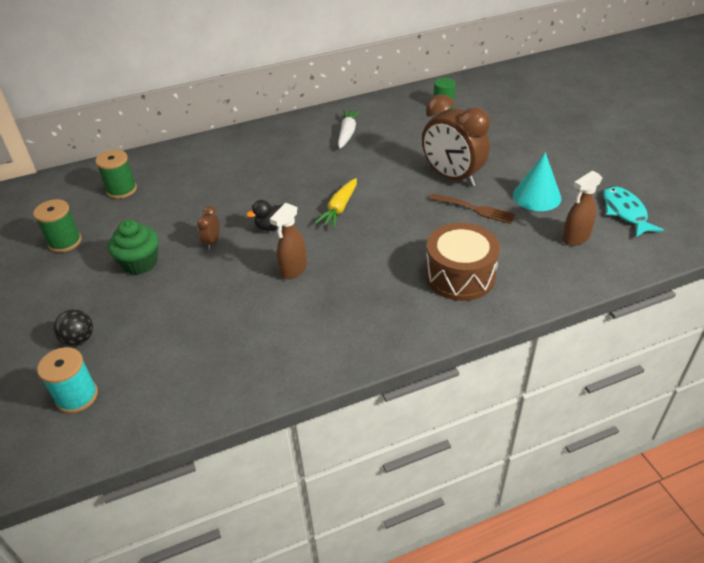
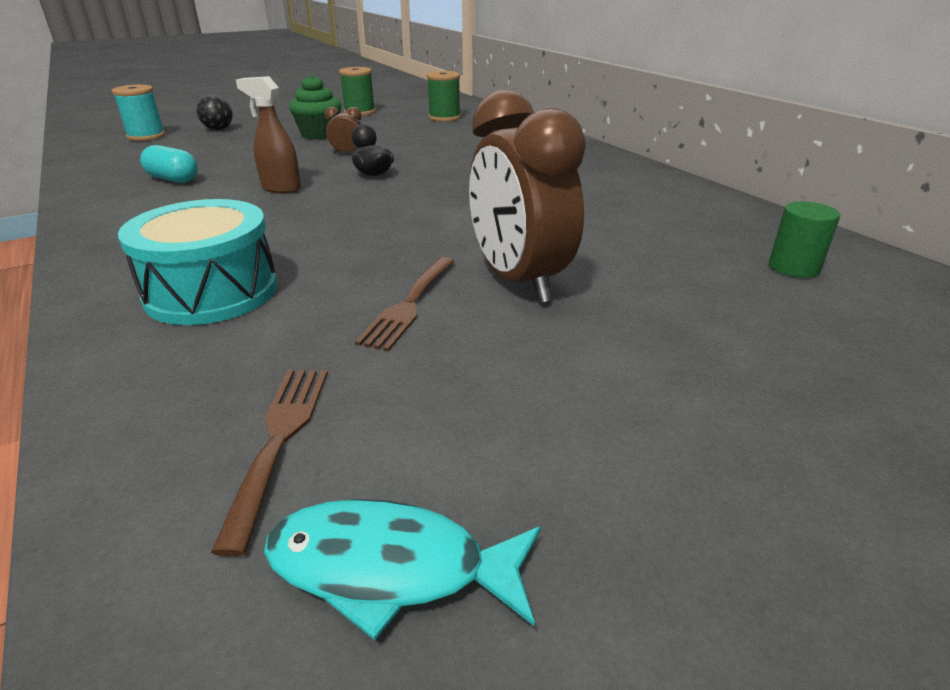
camera: 80 degrees right, 10 degrees down
yellow carrot [315,178,357,228] -> none
white carrot [338,110,361,149] -> none
brown clock [422,94,490,187] -> brown clock turned 60 degrees counterclockwise [469,90,586,303]
brown drum [425,223,500,301] -> turquoise drum [118,199,278,325]
turquoise cone [513,152,561,211] -> none
brown spray bottle [562,170,602,246] -> brown fork [211,370,328,556]
turquoise fish [603,186,664,237] -> turquoise fish turned 150 degrees counterclockwise [264,499,541,640]
none -> turquoise capsule [140,145,198,183]

